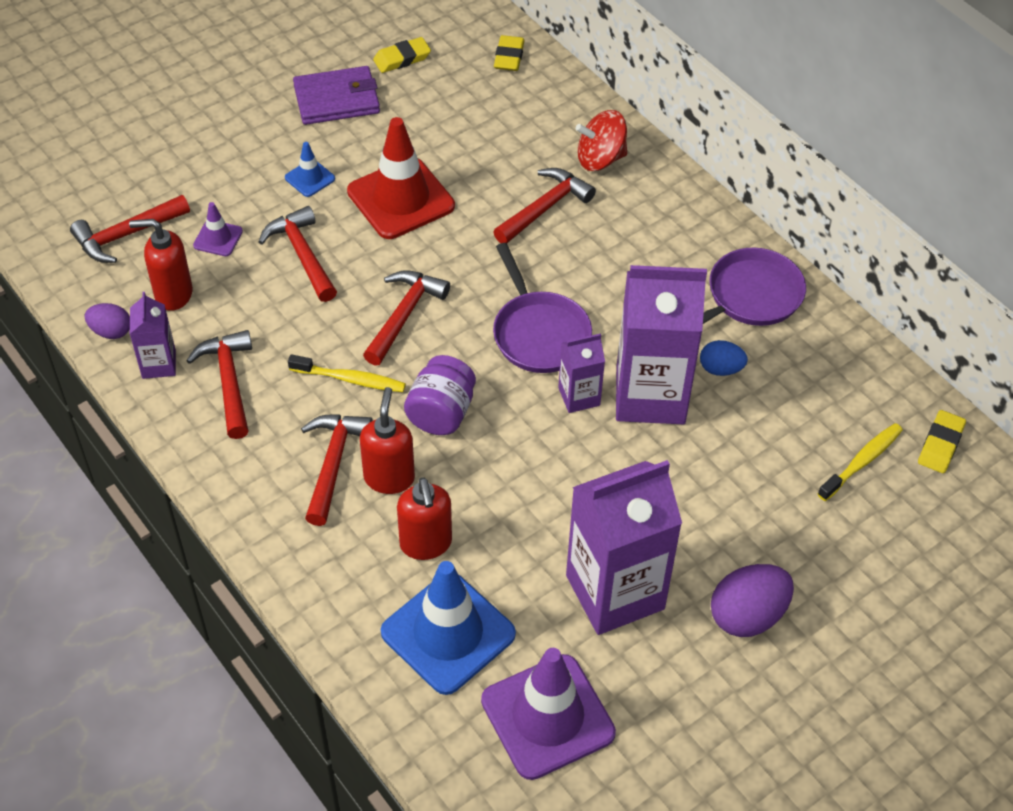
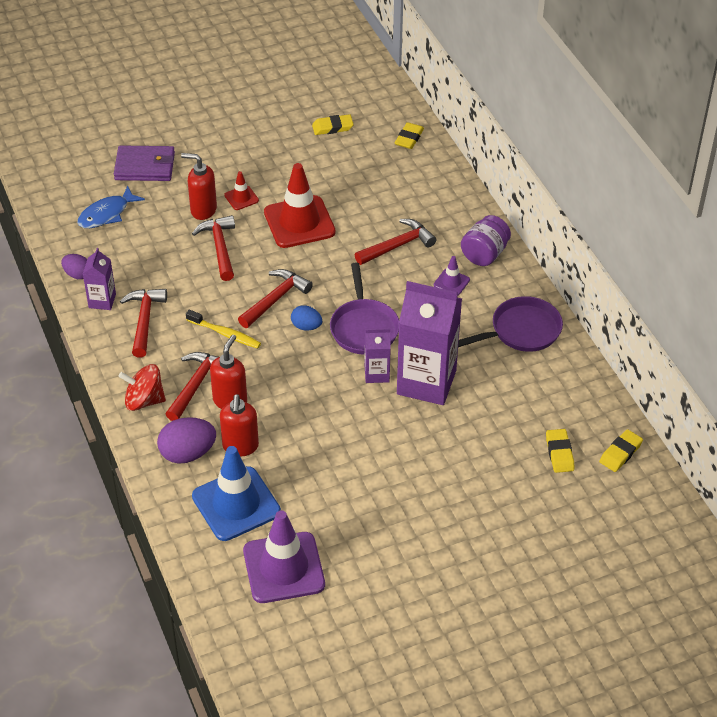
camera: 15 degrees right, 5 degrees down
red hammer [70,195,190,263] -> blue fish [77,186,145,228]
red soap dispenser [129,219,193,311] -> red soap dispenser moved to [181,153,217,220]
purple traffic cone [193,202,243,256] -> purple traffic cone moved to [434,256,470,296]
blue traffic cone [285,142,335,197] -> red traffic cone [224,171,259,210]
purple wallet [293,66,380,125] -> purple wallet moved to [114,145,175,181]
purple jar [404,355,476,435] -> purple jar moved to [461,215,511,266]
purple carton [566,460,682,635] -> none
red spinning top [576,110,627,171] -> red spinning top moved to [119,364,166,411]
blue egg [700,340,748,376] -> blue egg moved to [291,306,322,331]
purple egg [711,564,794,637] -> purple egg moved to [157,417,216,464]
yellow toothbrush [818,423,903,501] -> yellow eraser [546,429,574,473]

